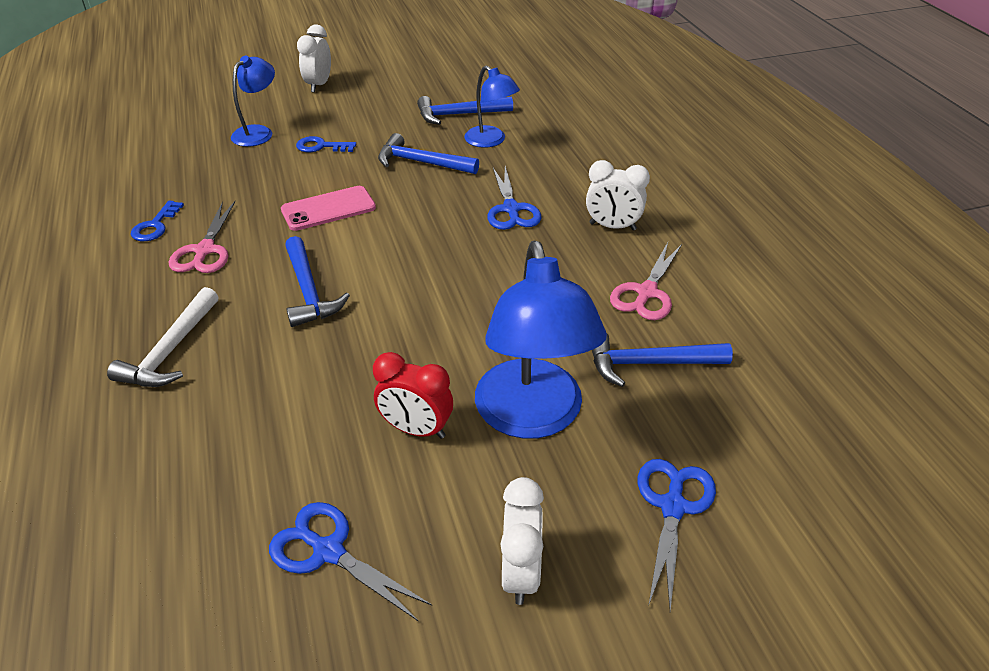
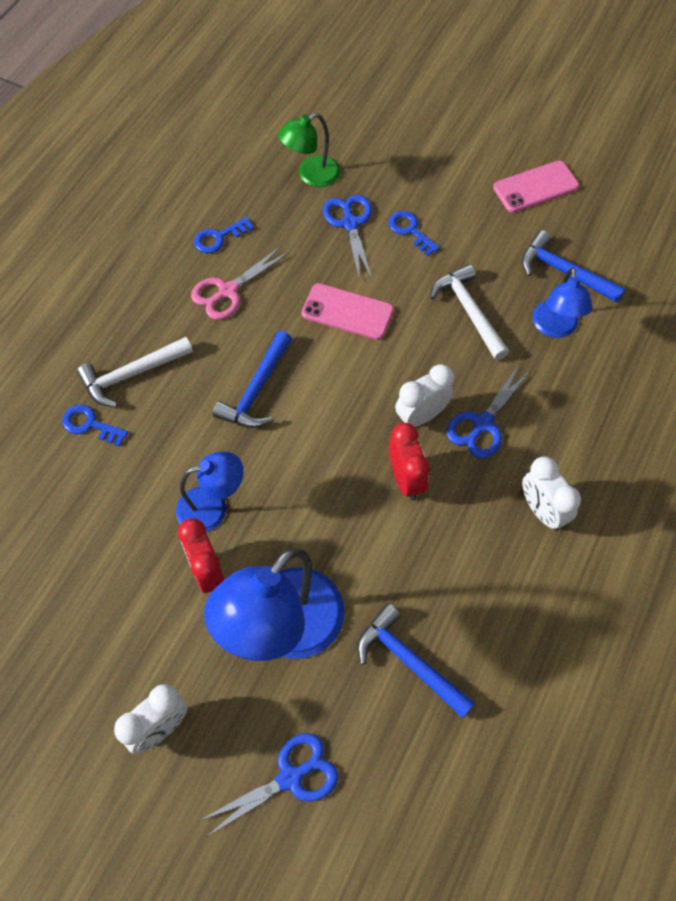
camera: 45 degrees right, 20 degrees up
blue lamp [231,55,275,147] -> blue lamp moved to [176,451,244,532]
blue scissors [269,502,432,622] -> blue scissors moved to [323,195,372,280]
white clock [297,25,331,93] -> white clock moved to [395,364,454,427]
blue hammer [378,133,479,174] -> white hammer [430,264,509,360]
pink scissors [610,242,682,320] -> none
none -> blue key [62,405,128,447]
none -> green lamp [278,113,340,187]
none -> red clock [389,423,430,501]
none -> pink phone [493,161,579,213]

